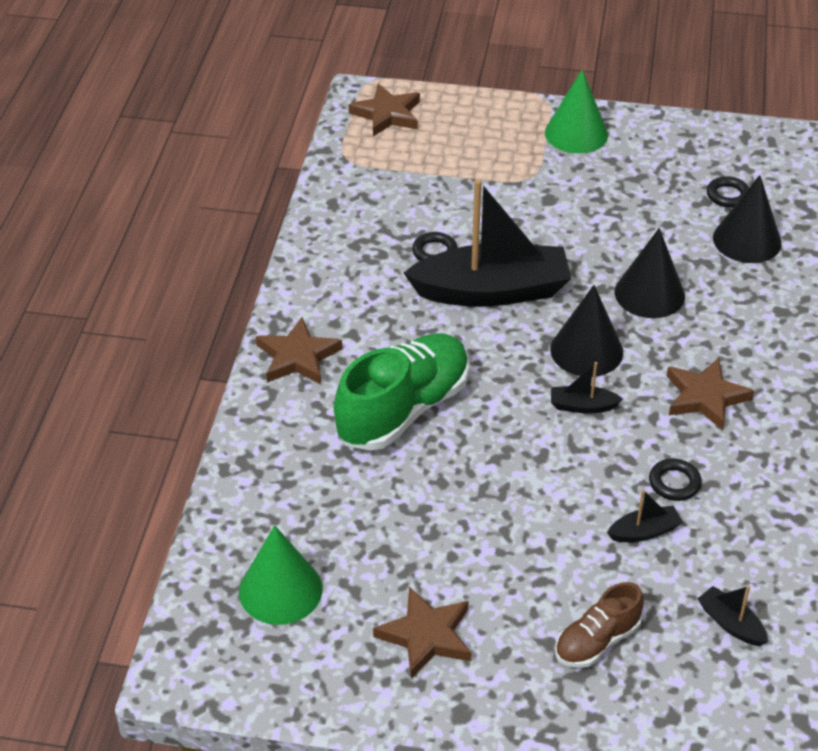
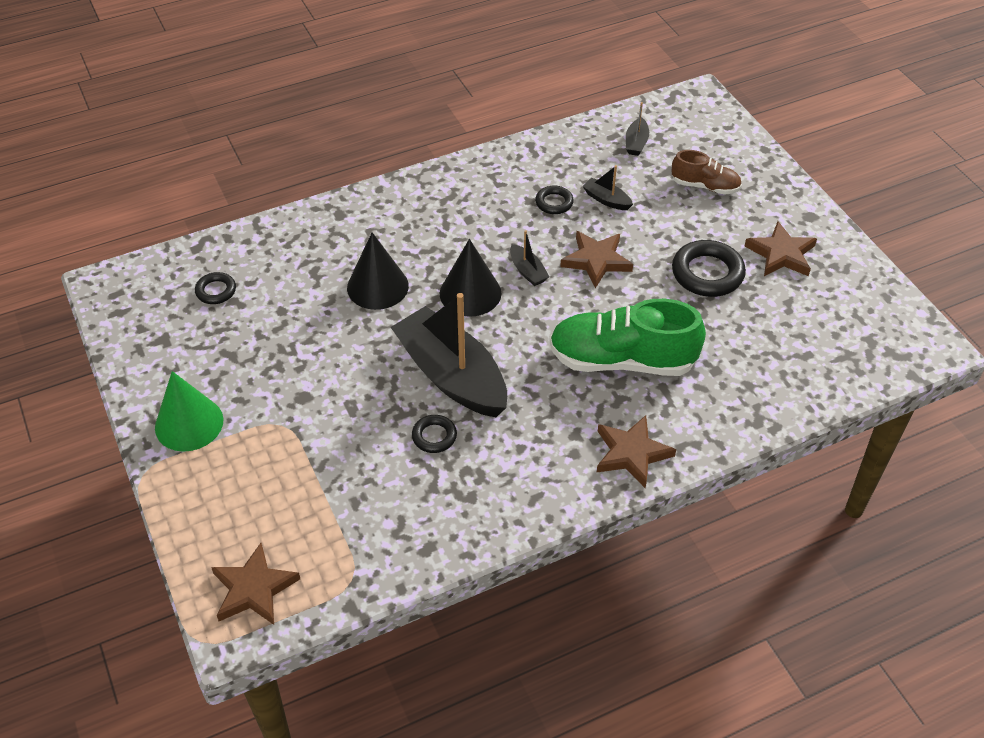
camera: 125 degrees left, 5 degrees up
green cone [239,525,323,625] -> none
brown star [667,358,754,431] -> brown star moved to [560,231,633,288]
black cone [713,175,782,263] -> none
none -> black ring [672,240,746,297]

